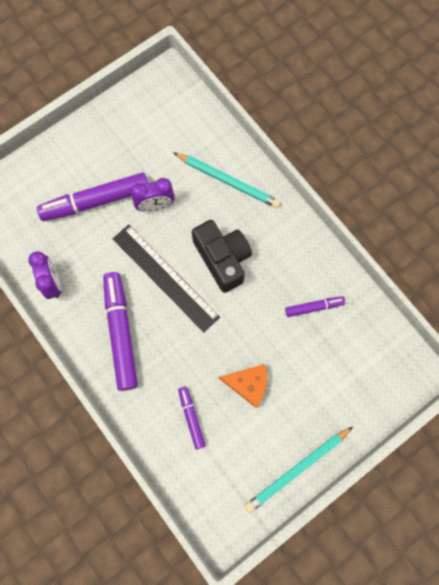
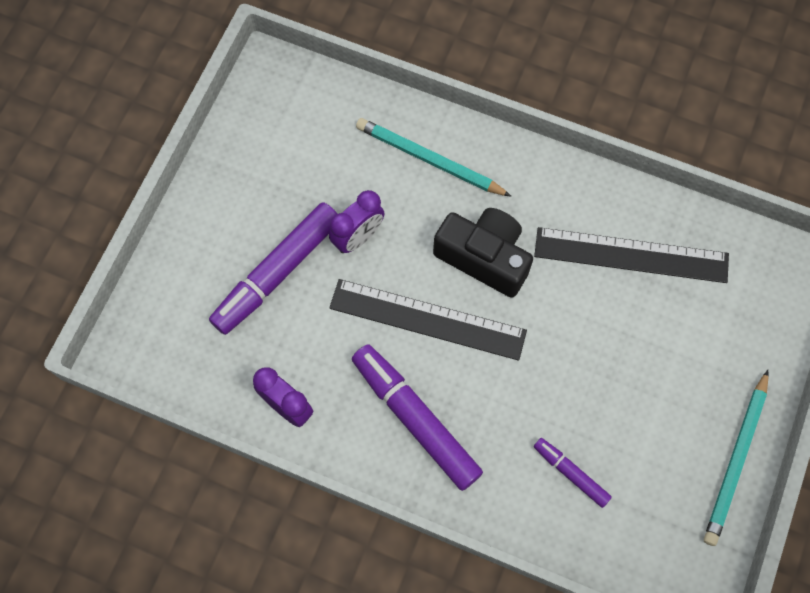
camera: 30 degrees left, 5 degrees down
turquoise pencil [173,152,281,208] -> turquoise pencil turned 150 degrees counterclockwise [356,118,512,197]
orange cheese [219,364,267,408] -> none
purple marker [285,296,345,317] -> black ruler [534,227,729,283]

